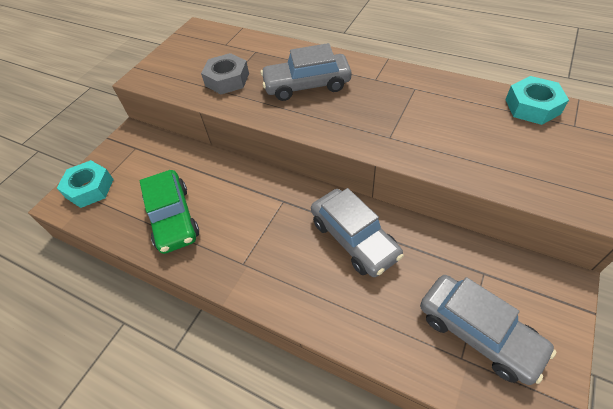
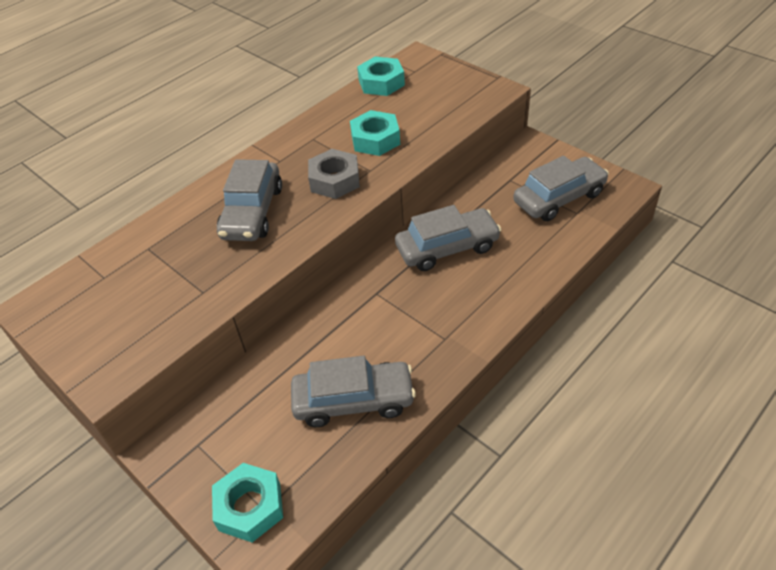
camera: 75 degrees left, 5 degrees down
green car [140,170,199,254] -> grey car [291,355,416,427]
grey nut [201,53,249,94] -> grey nut moved to [308,149,360,199]
none -> turquoise nut [350,110,400,156]

